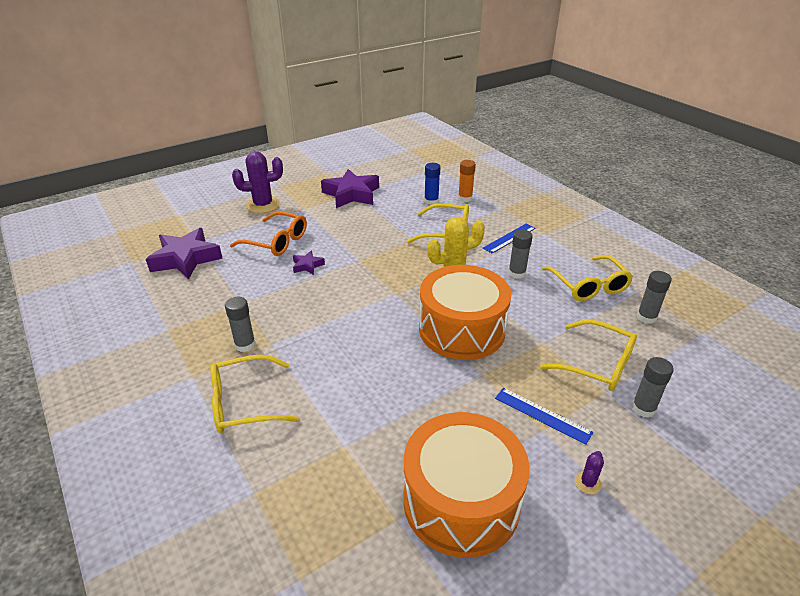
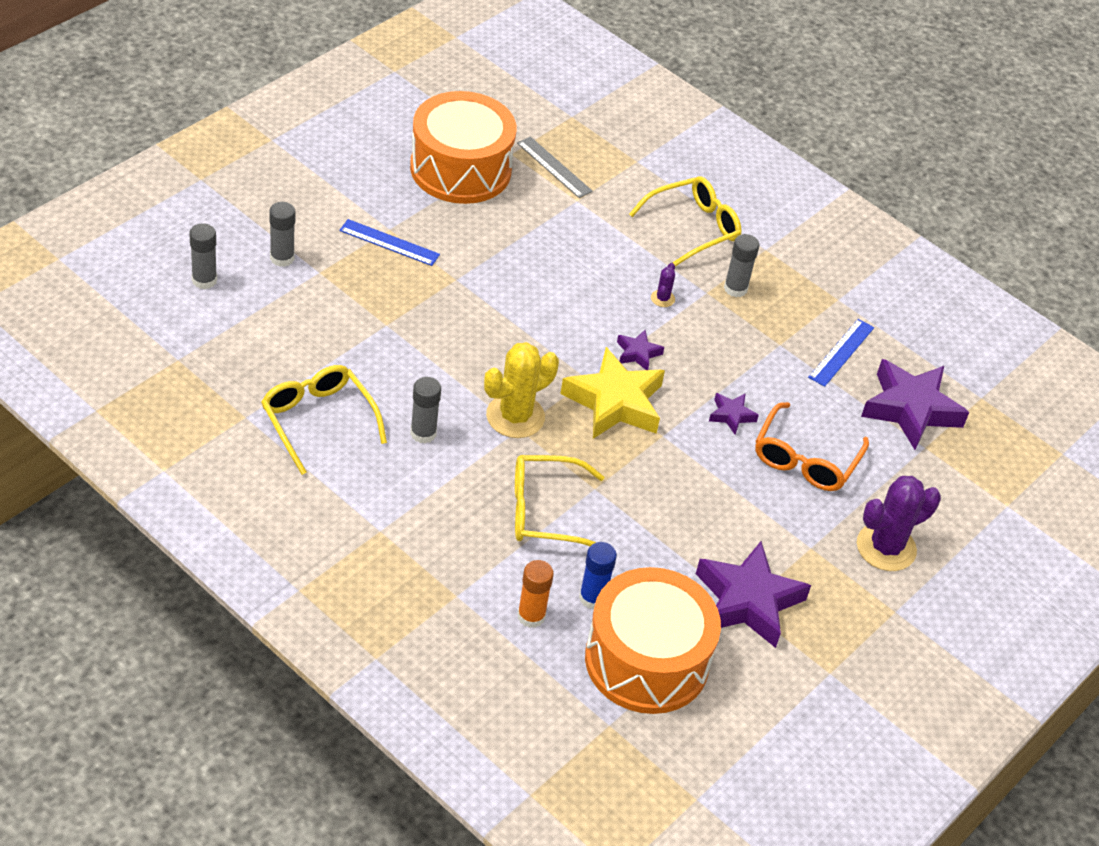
camera: 160 degrees right, 10 degrees up
orange glasses [230,211,307,256] -> orange glasses turned 75 degrees counterclockwise [755,402,869,491]
orange drum [419,265,511,360] -> orange drum moved to [585,567,721,714]
blue ruler [483,224,536,253] -> blue ruler moved to [808,319,874,387]
yellow glasses [540,320,637,391] -> none
purple cactus [575,451,604,494] -> purple cactus moved to [651,263,675,307]
grey glue stick [637,271,672,324] -> grey glue stick moved to [189,223,217,289]
none -> grey ruler [517,136,593,198]
none -> yellow star [560,347,665,439]
none -> purple star [617,330,664,370]

